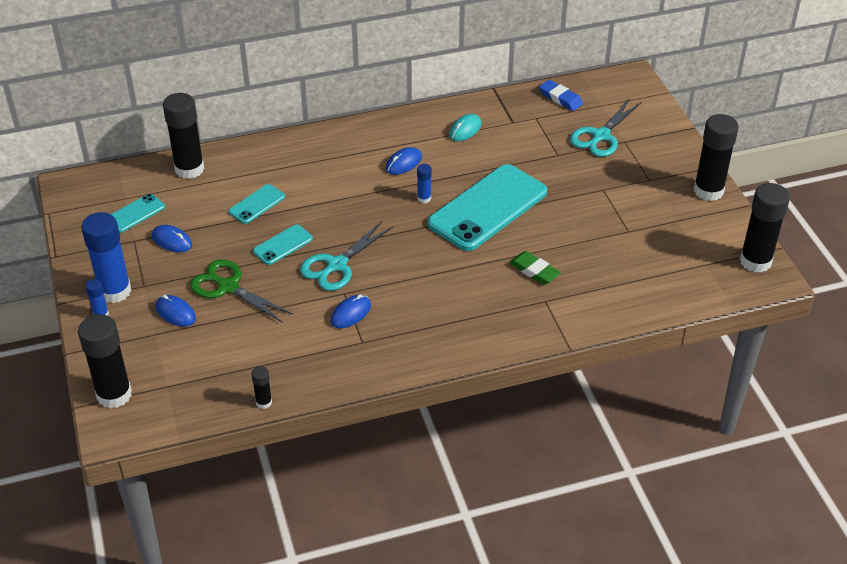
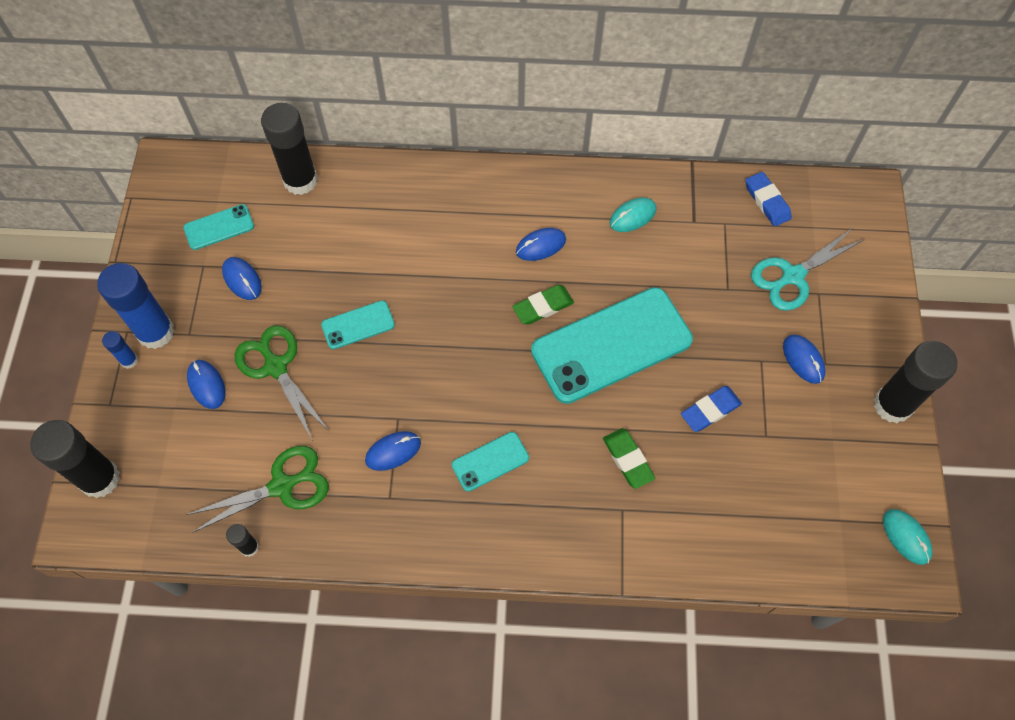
camera: 20 degrees right, 20 degrees up
turquoise phone [229,184,285,224] -> turquoise phone moved to [452,432,529,492]
turquoise scissors [300,221,393,291] -> none
blue glue stick [417,164,432,203] -> green eraser [512,285,574,325]
black glue stick [740,183,790,273] -> turquoise mouse [883,509,933,565]
none -> green scissors [186,446,329,533]
none -> blue eraser [681,386,742,432]
none -> blue mouse [783,334,826,384]

